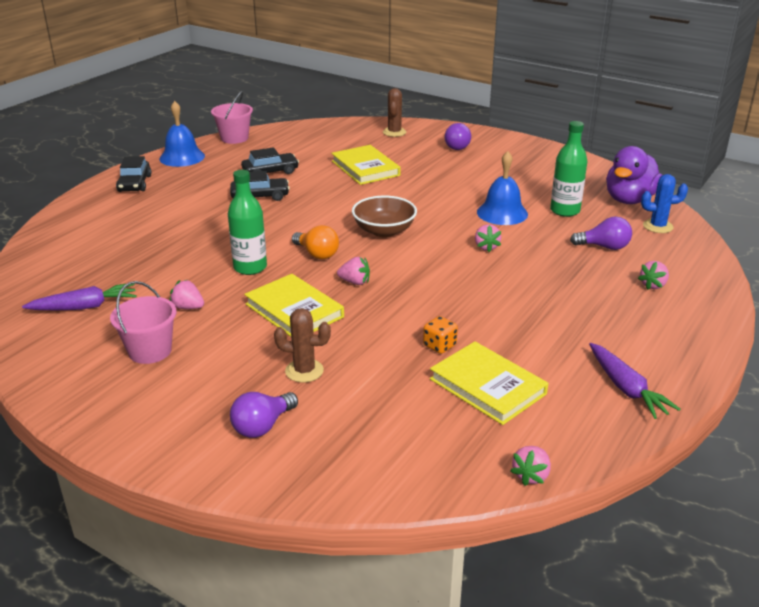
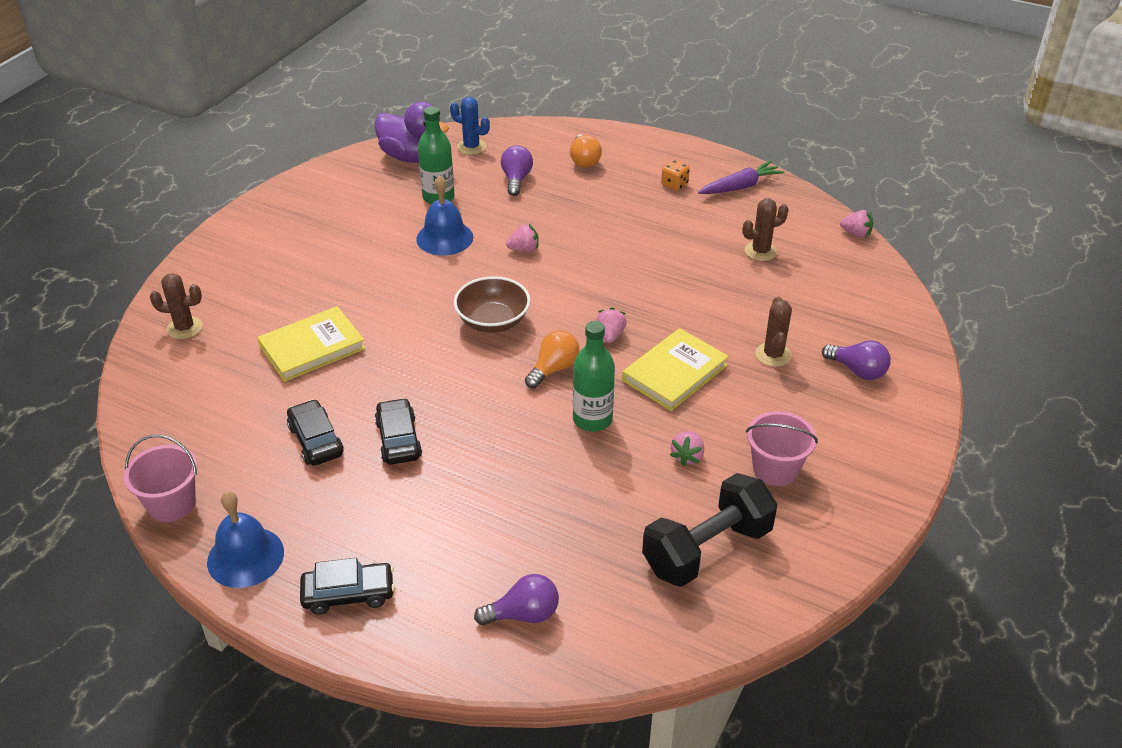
camera: 95 degrees left, 10 degrees up
purple carrot [22,284,137,310] -> black dumbbell [642,473,778,587]
orange dice [423,316,458,354] -> orange dice moved to [661,160,690,191]
yellow book [430,341,548,425] -> brown cactus [743,198,789,261]
purple light bulb [445,123,471,150] -> purple light bulb moved to [474,574,559,625]
pink strawberry [638,261,669,290] -> orange light bulb [570,134,602,167]
blue cactus [641,174,688,233] -> blue cactus turned 60 degrees counterclockwise [450,97,490,155]

